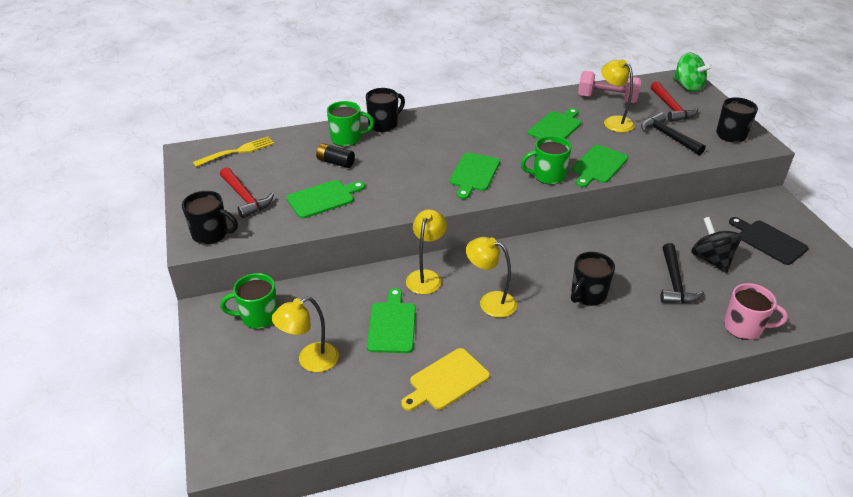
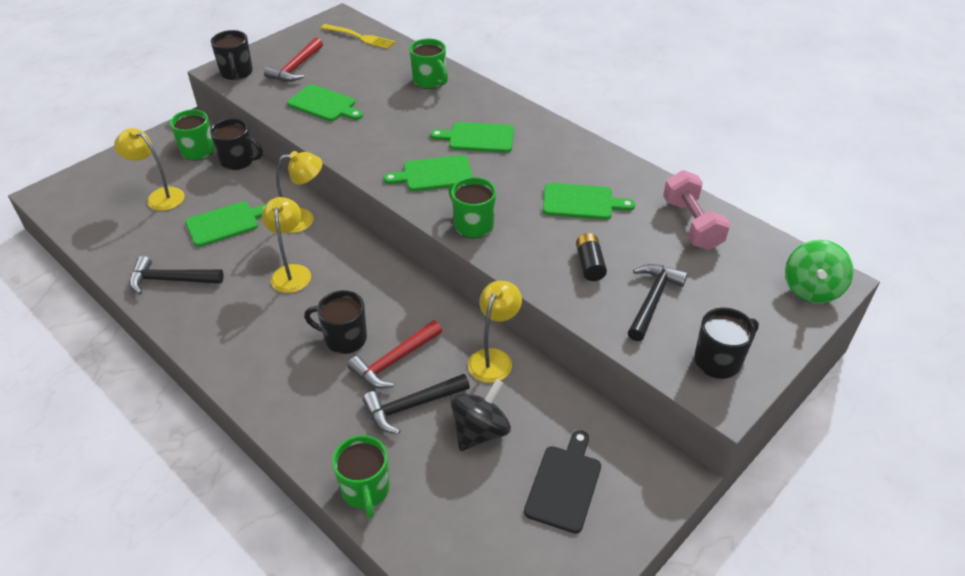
camera: 60 degrees right, 5 degrees up
black battery [316,143,355,168] -> black battery moved to [576,233,607,281]
black mug [366,88,405,132] -> black mug moved to [210,119,263,170]
yellow cutting board [401,348,490,411] -> black hammer [129,256,224,295]
green cutting board [572,145,628,187] -> green cutting board moved to [430,122,514,153]
yellow lamp [601,59,635,132] -> yellow lamp moved to [468,281,522,383]
red hammer [651,81,698,122] -> red hammer moved to [348,320,442,389]
pink mug [724,283,788,340] -> green mug [332,435,390,518]

